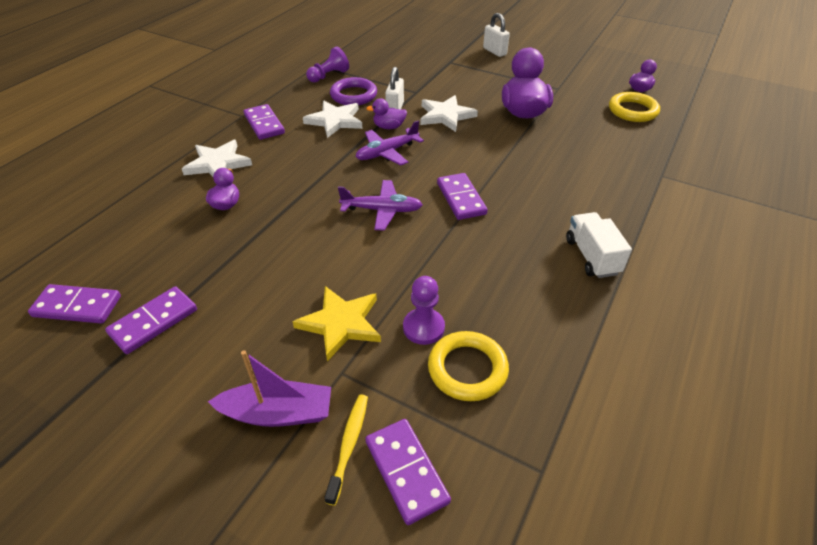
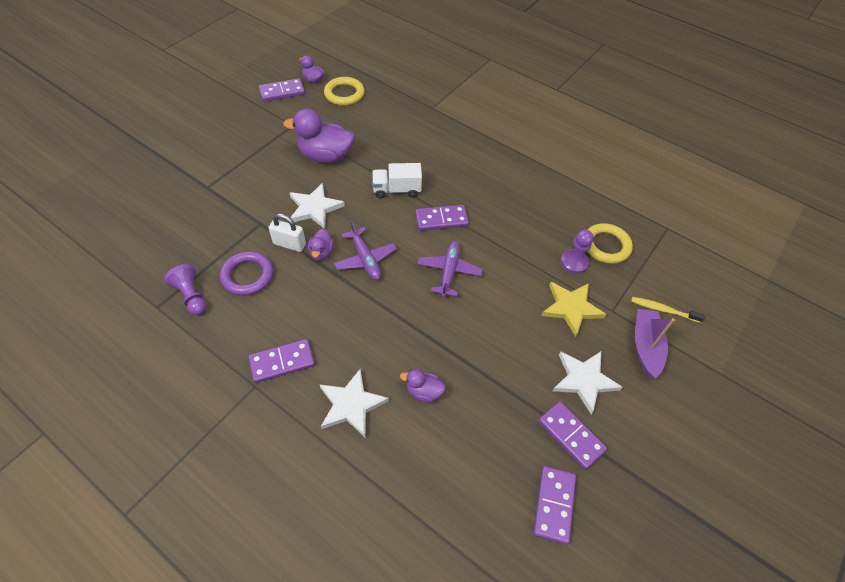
camera: 85 degrees left, 10 degrees up
white star [303,101,363,138] -> white star moved to [553,351,623,414]
purple domino [365,419,451,525] -> purple domino moved to [259,78,305,102]
white padlock [483,13,510,57] -> none
white truck [566,212,632,278] -> white truck moved to [372,163,422,198]

